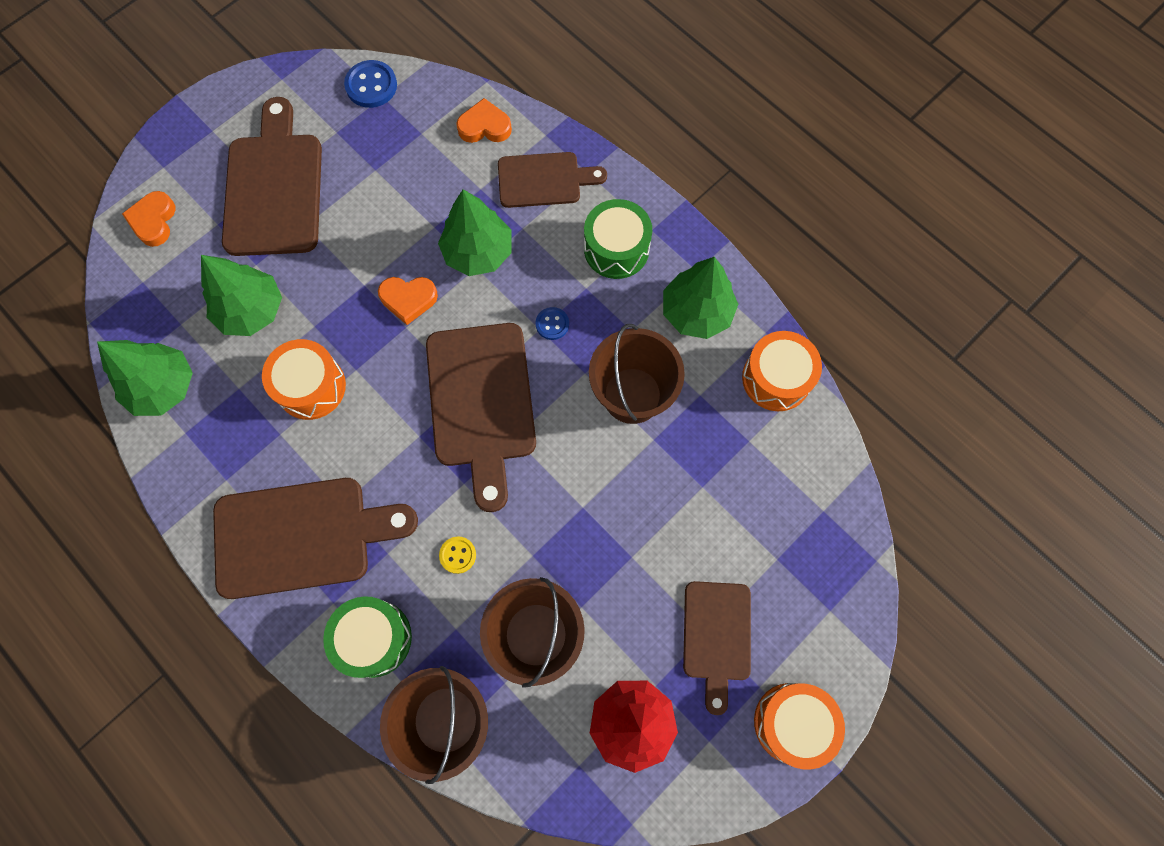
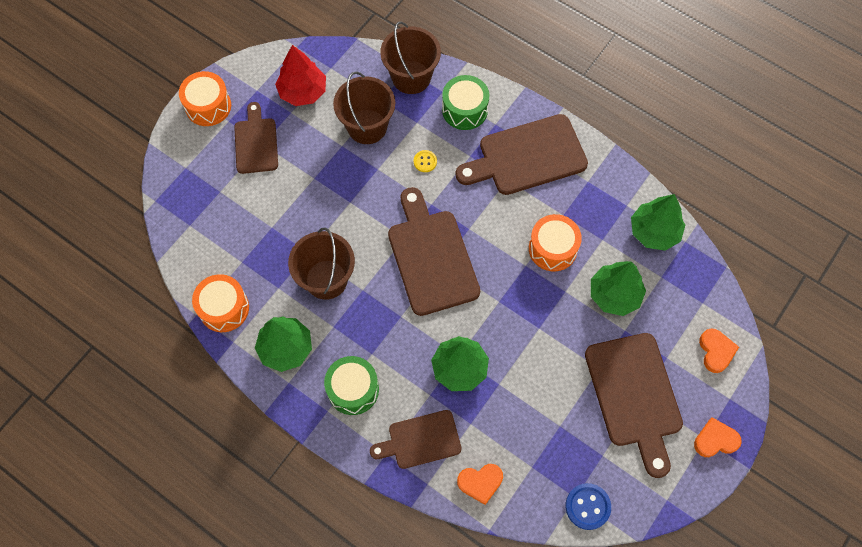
camera: 170 degrees right, 5 degrees down
orange heart [378,277,438,325] -> orange heart moved to [694,417,742,457]
blue button [535,307,569,340] -> none

